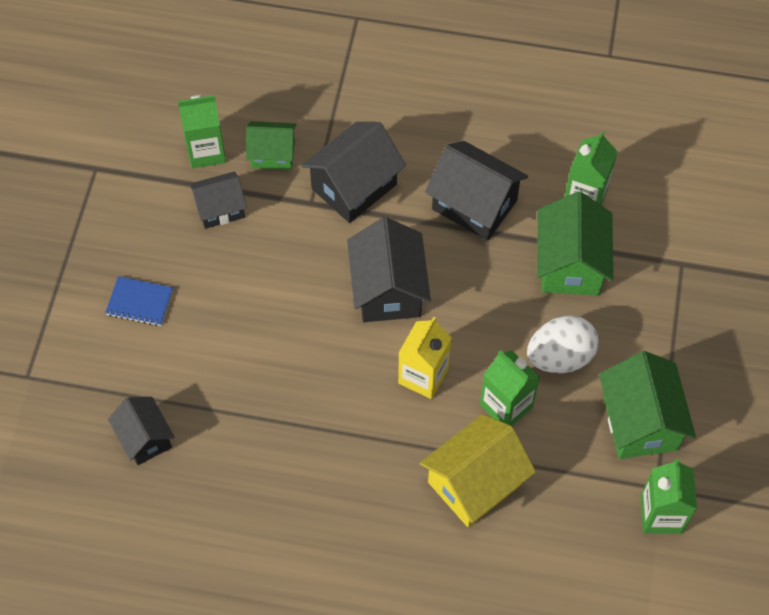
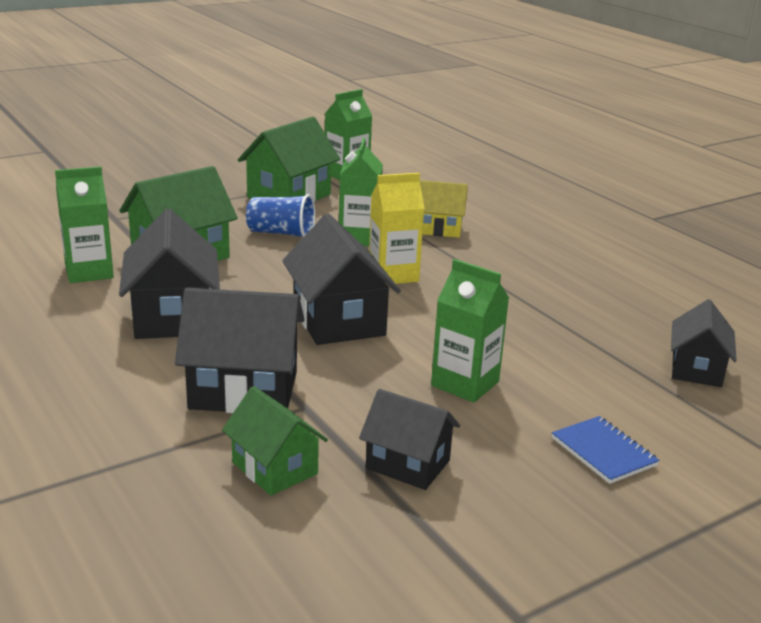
camera: 135 degrees left, 35 degrees down
green carton [178,95,226,168] -> green carton moved to [431,259,509,403]
black house [347,217,431,322] -> black house turned 60 degrees counterclockwise [282,214,401,345]
yellow house [420,414,536,527] -> yellow house [420,180,468,238], size x0.62
white egg [527,315,599,373] -> blue cup [246,194,315,237]

